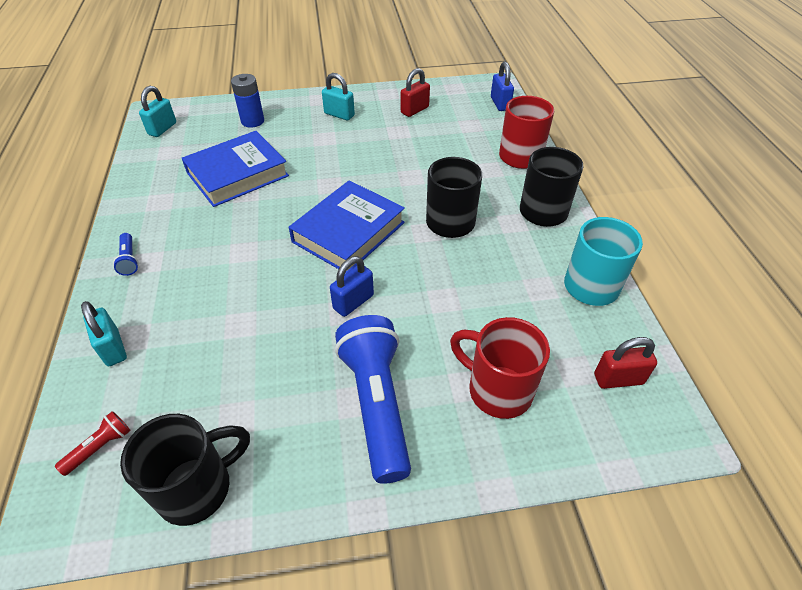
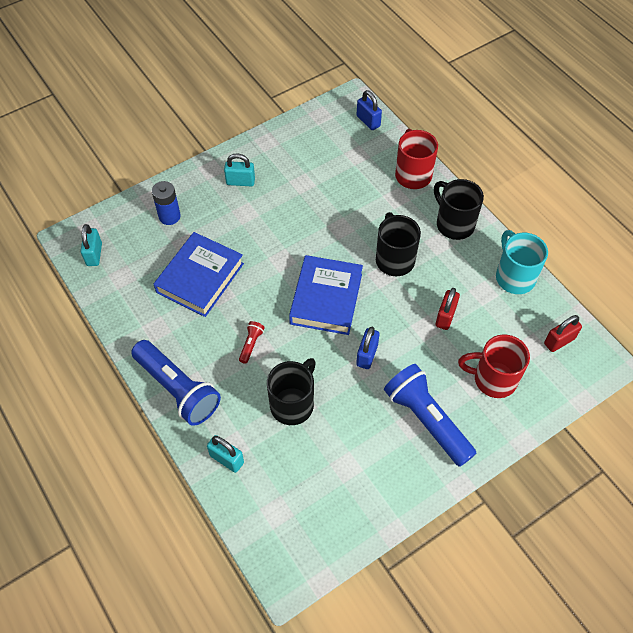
camera: 25 degrees left, 10 degrees up
red flashlight [55,411,131,476] -> red flashlight moved to [239,321,265,364]
blue flashlight [113,233,139,276] -> blue flashlight [131,340,221,426], size x2.40
black mug [120,414,250,526] -> black mug moved to [267,358,316,425]
red padlock [401,68,430,117] -> red padlock moved to [436,288,460,330]

